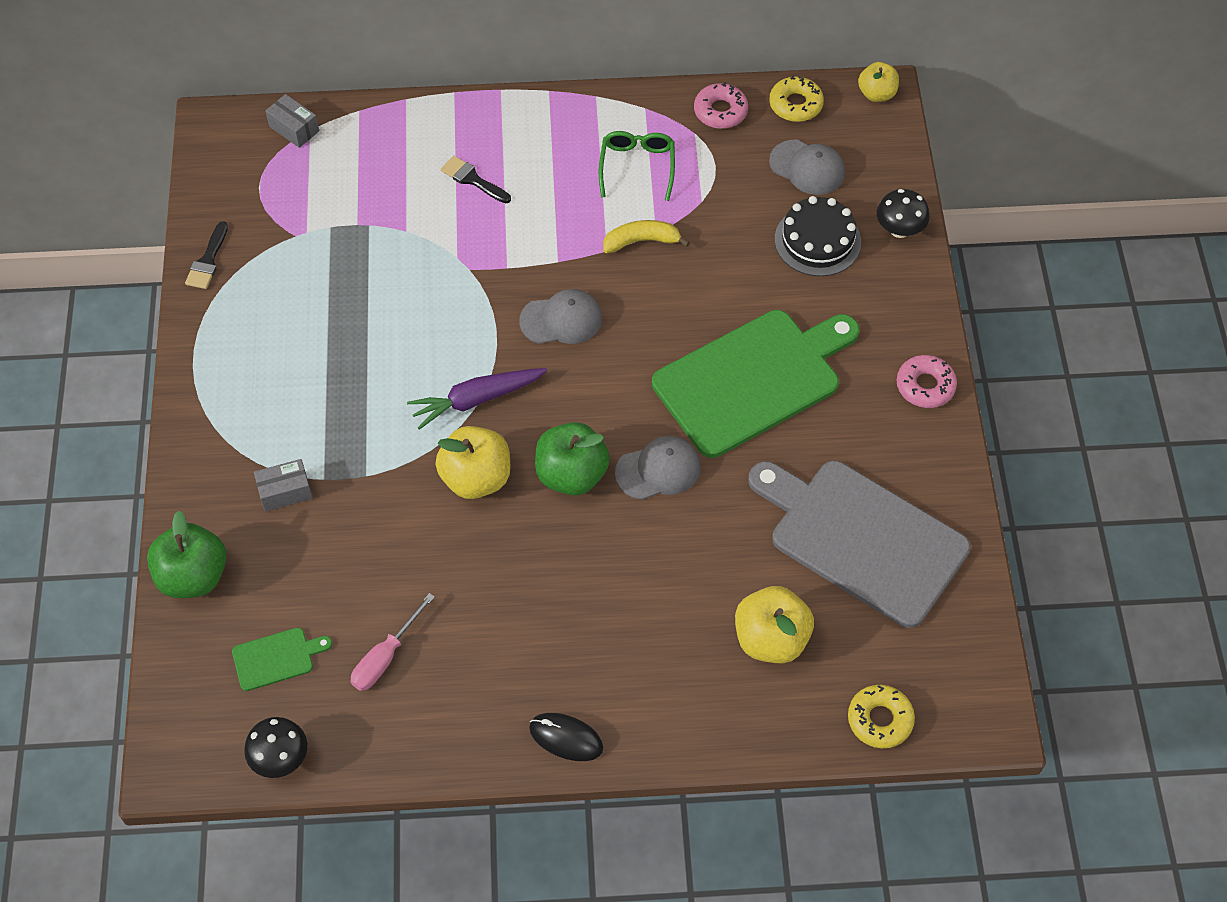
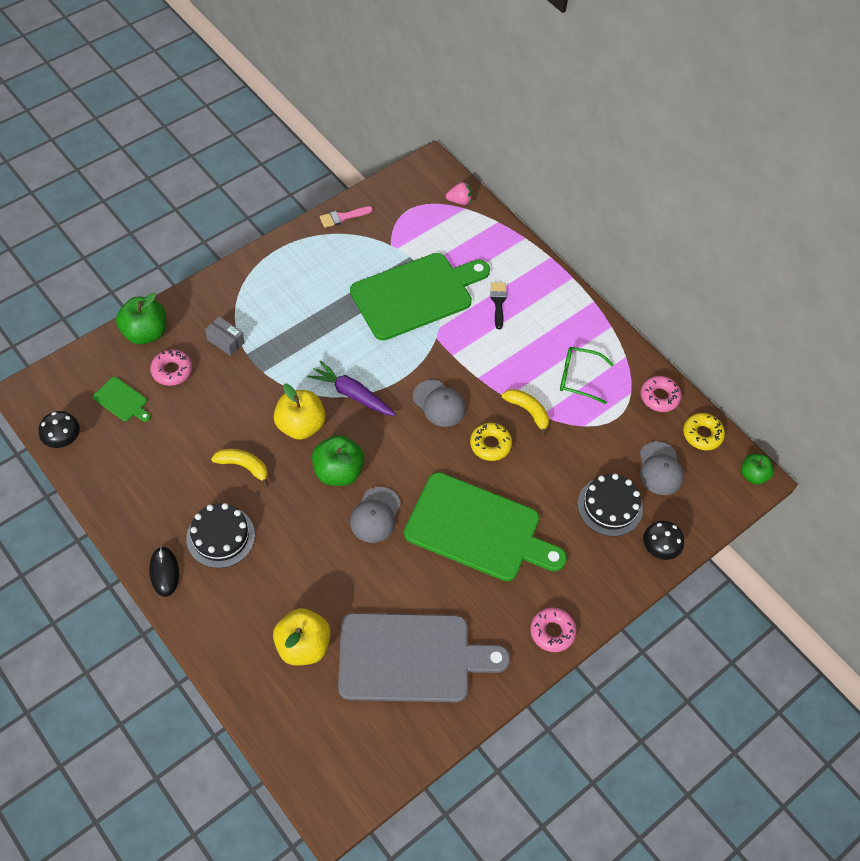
camera: 50 degrees right, 0 degrees up
black brush [185,221,228,289] -> pink brush [320,206,373,228]
grey box [265,94,319,148] -> pink strawberry [446,182,472,205]
pink screwdriver [351,593,435,691] -> none
green glasses [599,131,675,201] -> green glasses turned 135 degrees counterclockwise [560,347,614,404]
grey cap [615,436,701,500] -> grey cap turned 75 degrees clockwise [350,487,401,543]
grey cutting board [748,461,971,628] -> grey cutting board turned 90 degrees clockwise [338,613,510,702]
yellow donut [848,685,915,748] -> yellow donut moved to [470,423,512,461]
yellow apple [858,62,899,102] -> green apple [741,454,774,485]
none -> pink donut [150,349,192,386]
none -> black cake [186,503,255,568]
none -> yellow banana [211,449,269,488]
none -> green cutting board [350,253,490,341]

